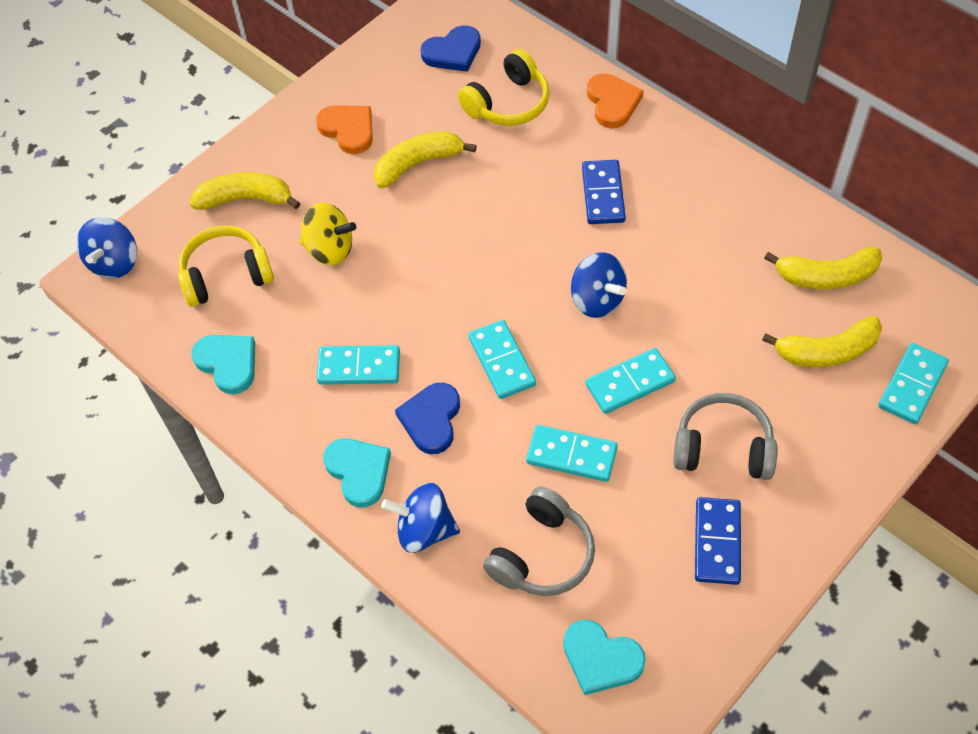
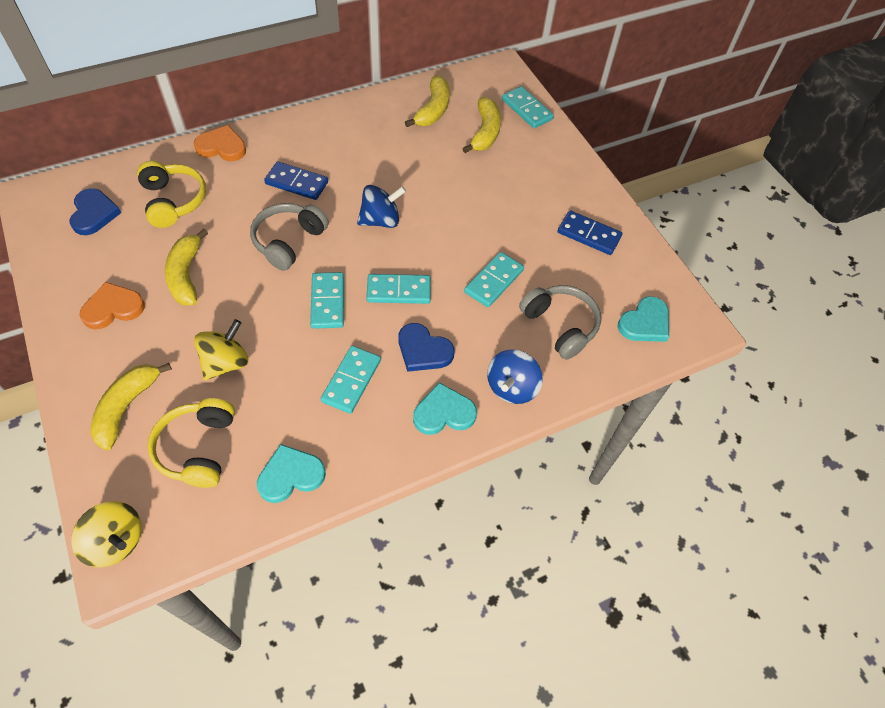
camera: 75 degrees left, 0 degrees up
blue spinning top [77,217,137,279] -> yellow spinning top [71,501,142,567]
turquoise domino [585,348,676,414] -> turquoise domino moved to [310,272,344,329]
grey headphones [673,393,777,480] -> grey headphones moved to [250,203,329,271]

